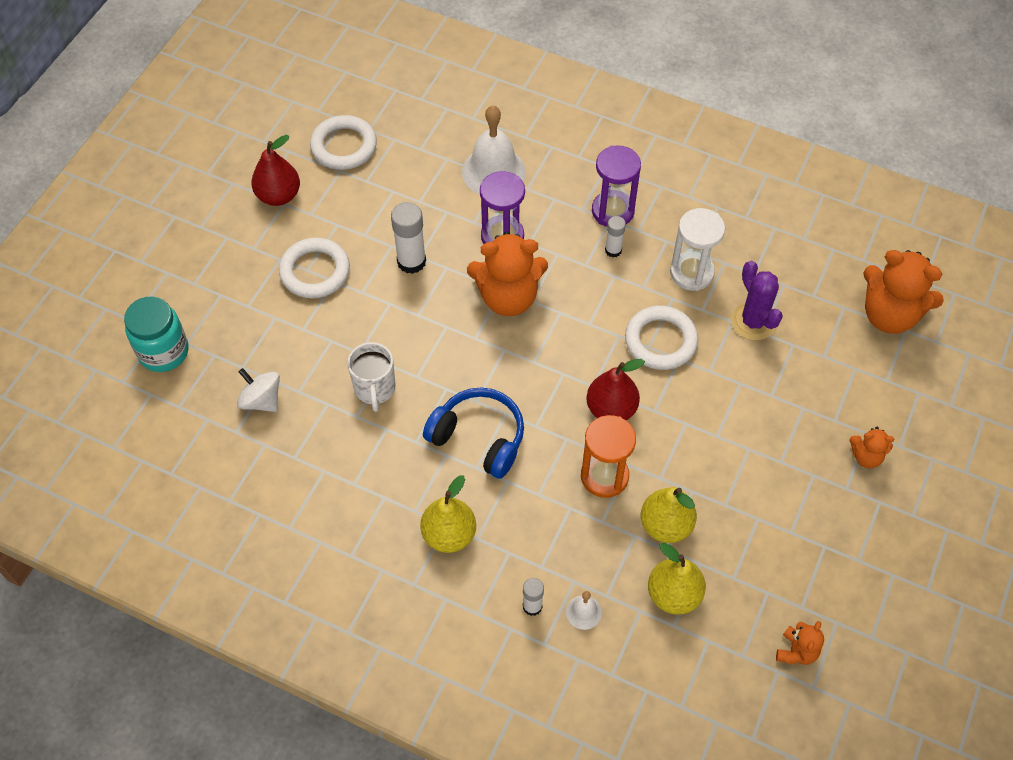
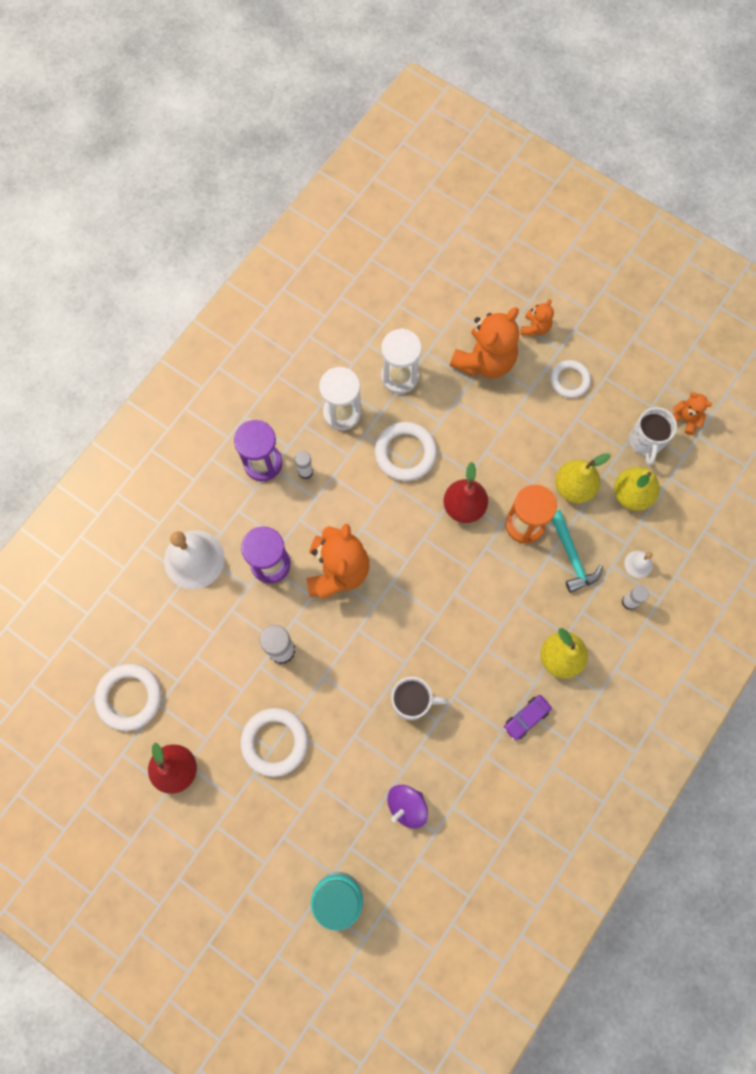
camera: 80 degrees left, 15 degrees up
white spinning top [237,368,280,412] -> purple spinning top [387,785,428,828]
blue headphones [423,387,524,479] -> none
purple cactus [731,261,783,340] -> white hourglass [381,328,422,394]
orange teddy bear [863,250,944,334] -> orange teddy bear moved to [450,307,519,378]
none -> purple car [504,695,552,741]
none -> white ring [550,360,591,398]
none -> turquoise hammer [552,510,603,593]
none -> white mug [629,407,677,465]

